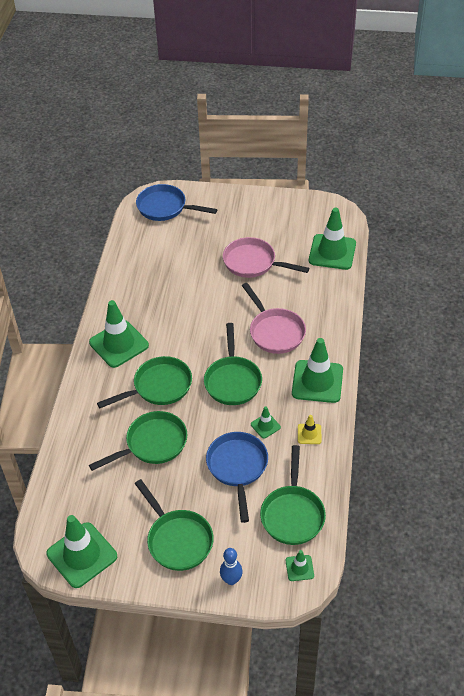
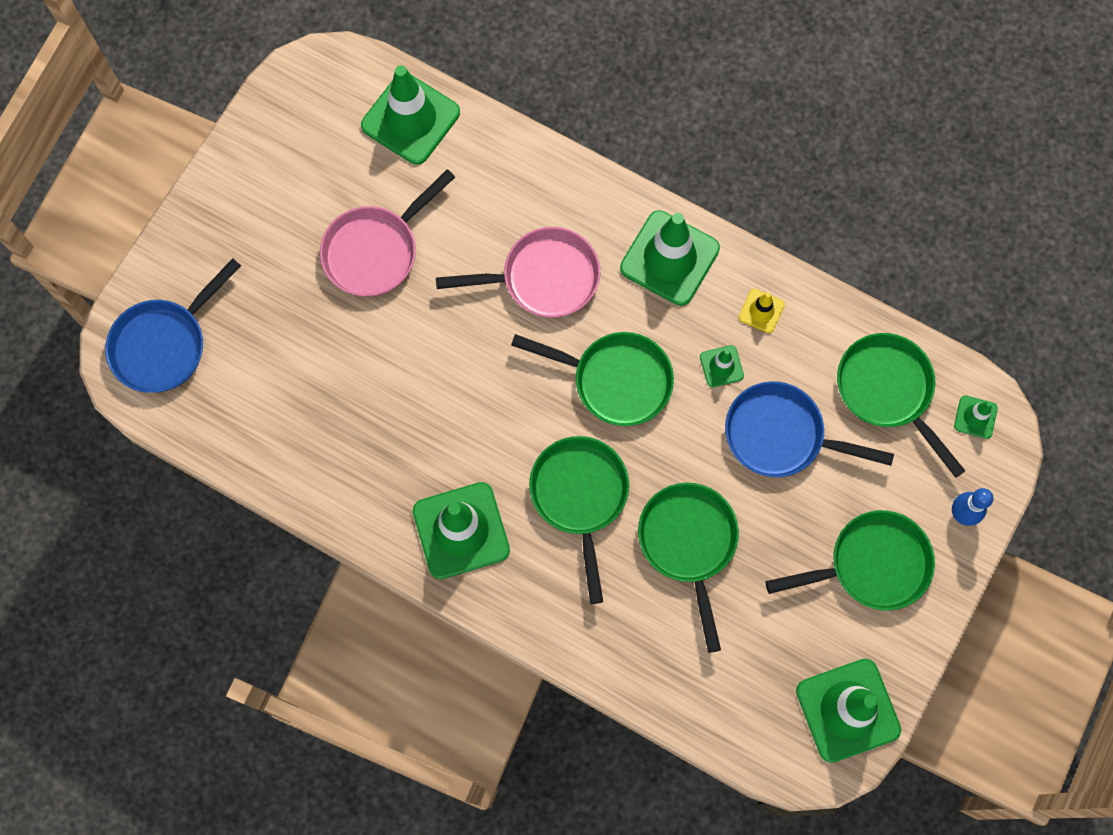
camera: 70 degrees left, 25 degrees up
green pan [260,445,326,545] -> green pan turned 150 degrees counterclockwise [837,333,965,478]

